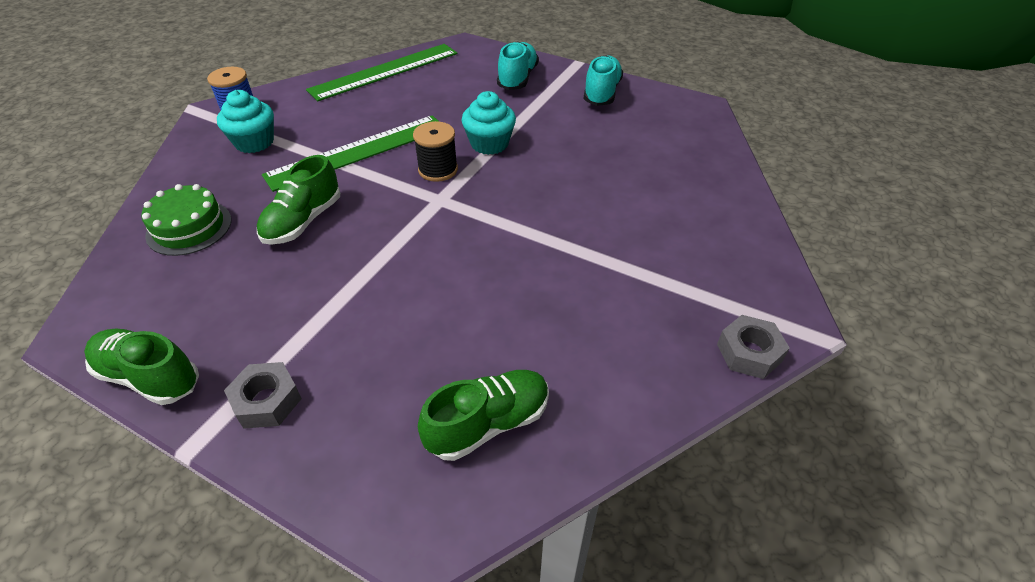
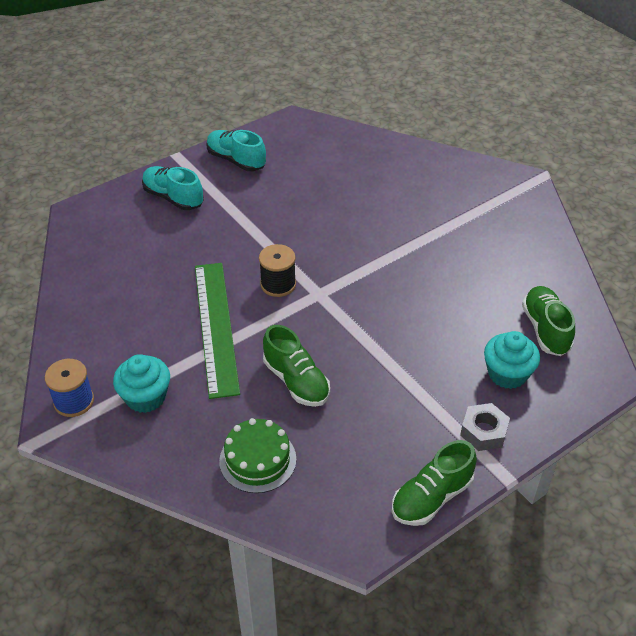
camera: 65 degrees left, 0 degrees up
green ruler [306,44,458,101] -> none
turquoise cupcake [462,91,516,155] -> turquoise cupcake moved to [484,331,540,389]
grey nut [717,315,790,379] -> none

